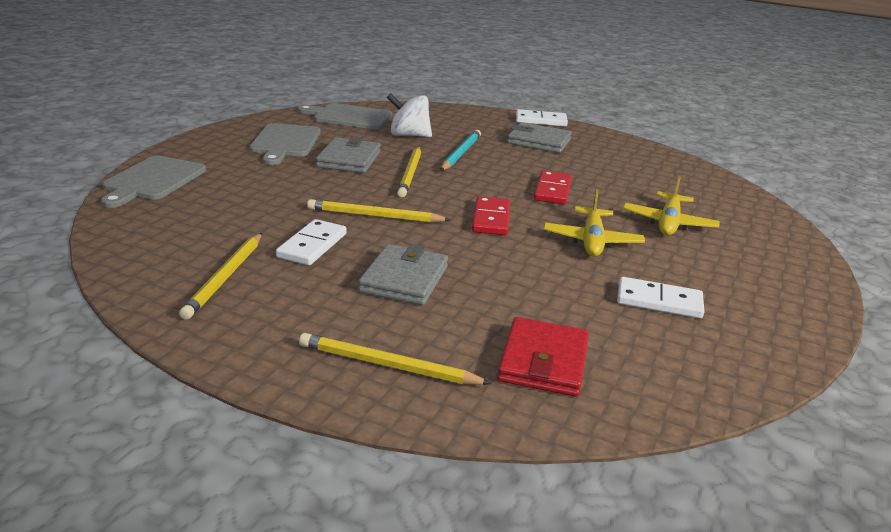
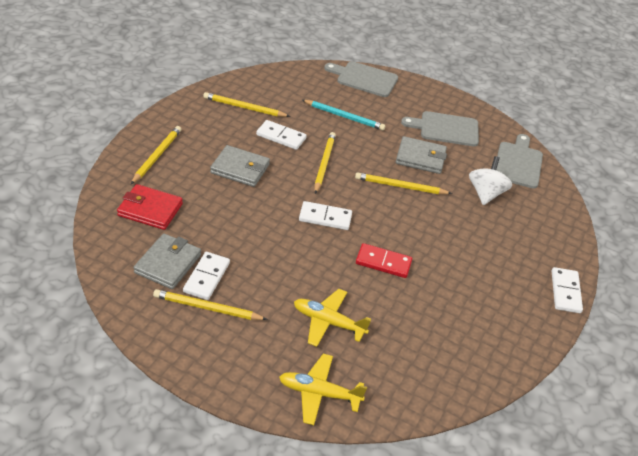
camera: 90 degrees right, 15 degrees up
turquoise pencil [441,130,481,171] -> turquoise pencil moved to [302,100,385,130]
red domino [472,196,510,235] -> white domino [299,201,352,230]
grey wallet [507,122,572,153] -> grey wallet moved to [133,233,201,289]
yellow plane [544,189,645,256] -> yellow plane moved to [279,354,367,425]
none -> yellow pencil [153,289,268,320]

